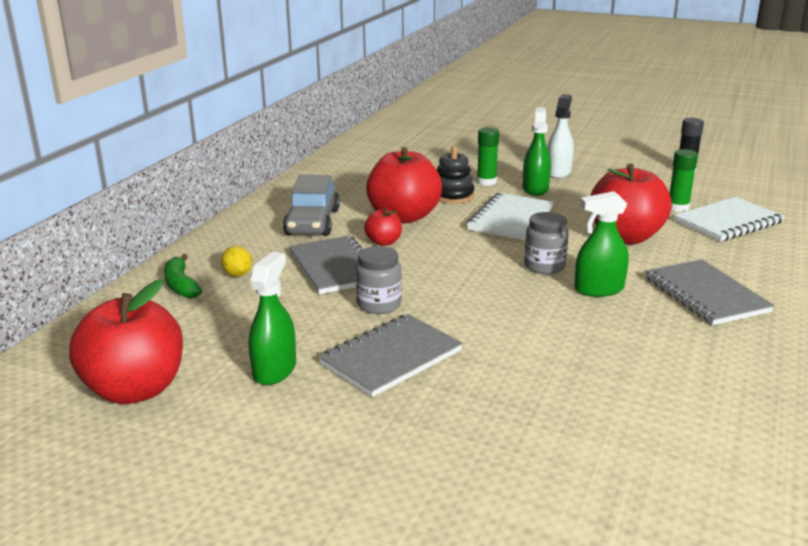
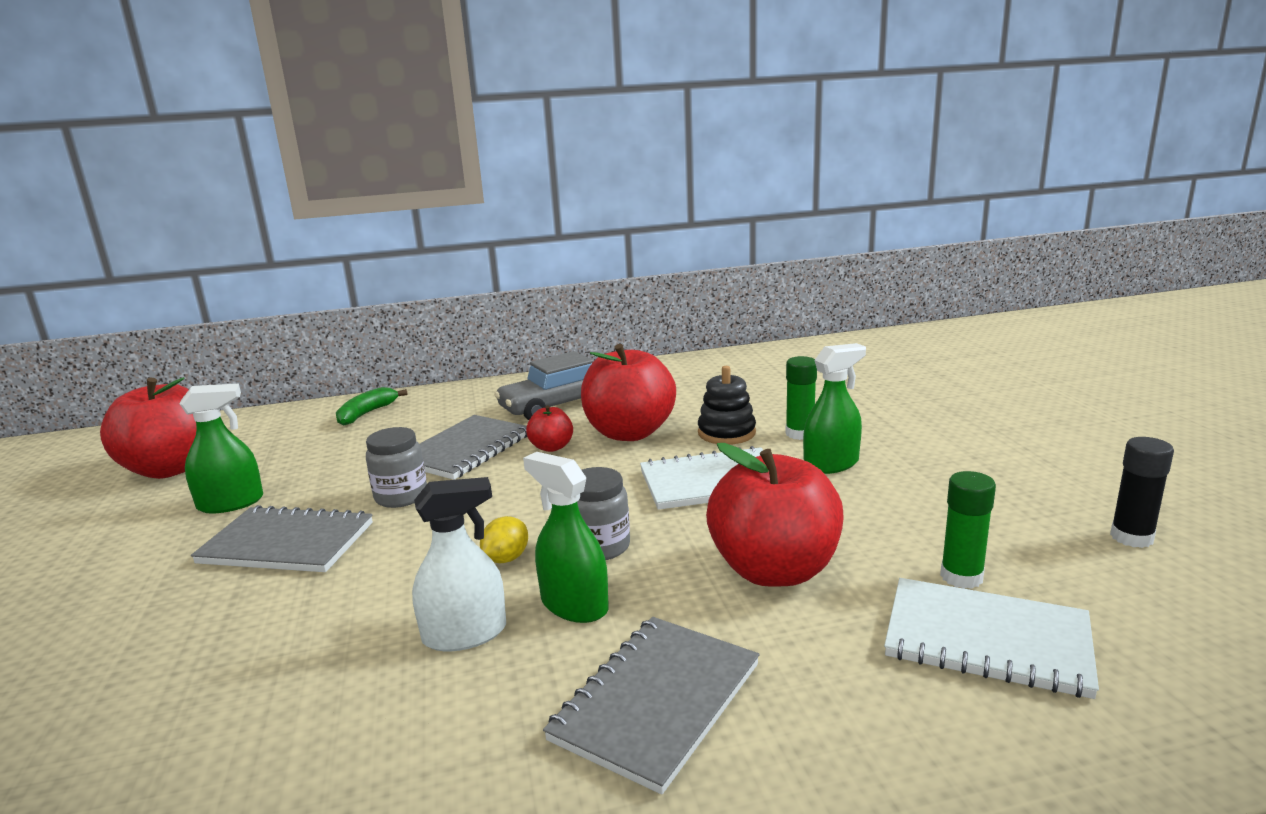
camera: 55 degrees right, 5 degrees down
yellow lemon [221,246,252,277] -> yellow lemon moved to [480,516,528,563]
white spray bottle [547,94,574,178] -> white spray bottle moved to [412,477,506,651]

